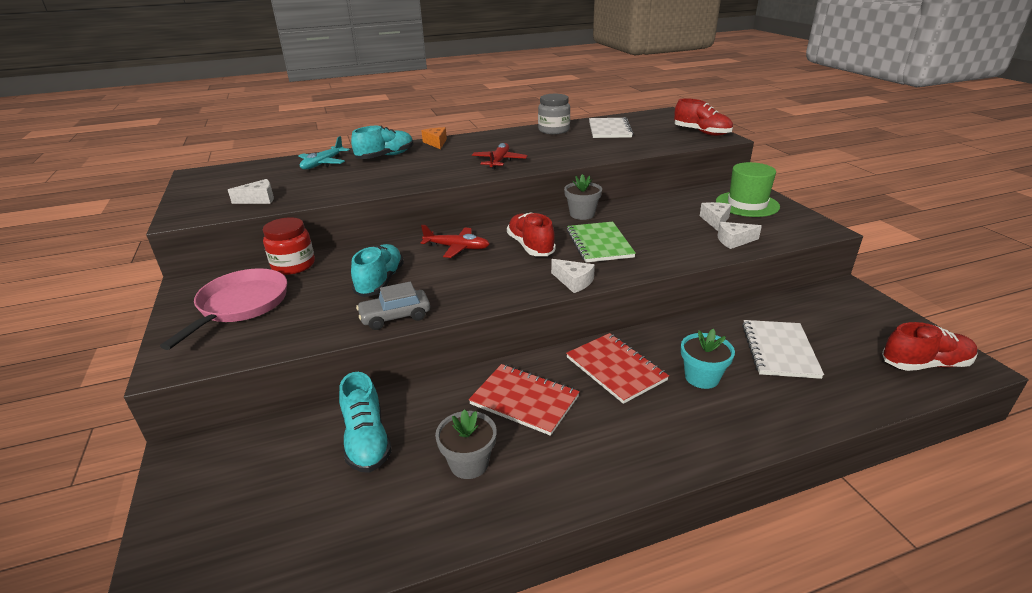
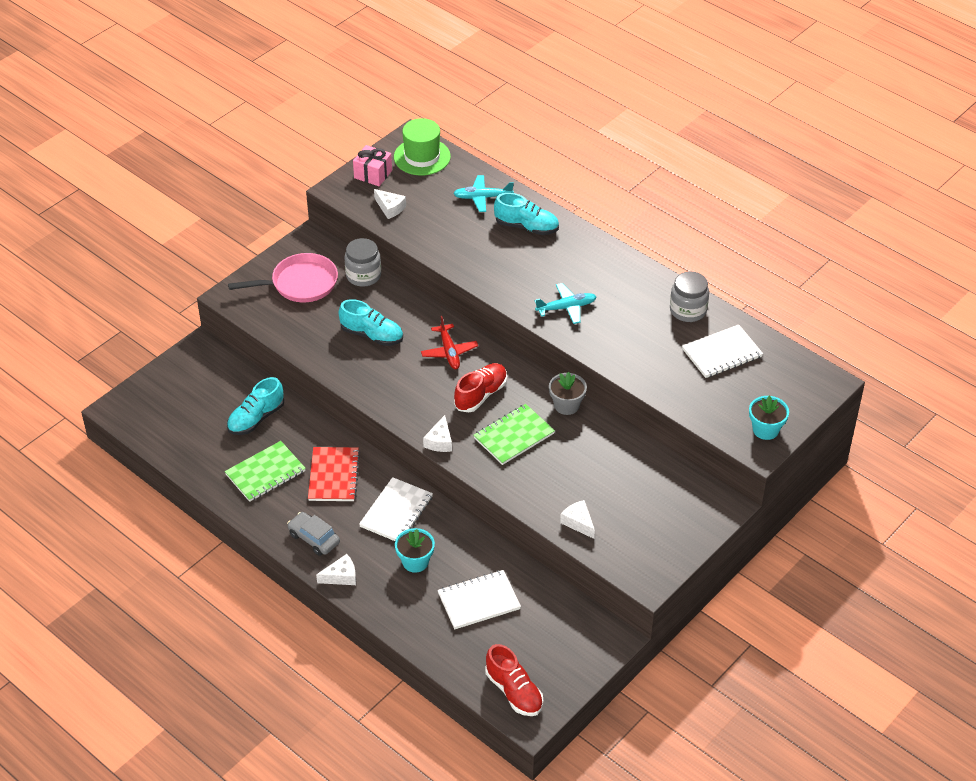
camera: 60 degrees right, 15 degrees up
red jar [263,217,315,275] -> grey jar [344,238,381,287]
turquoise shoe [351,244,404,297] -> turquoise shoe turned 45 degrees clockwise [339,299,403,346]
grey car [356,282,430,330] -> grey car moved to [287,512,340,556]
orange cheese [421,127,447,149] -> none
grey flower pot [435,409,497,479] -> green notebook [225,441,306,502]
red plane [472,143,528,169] -> turquoise plane [534,283,596,324]
red notebook [566,333,669,404] -> white notebook [359,477,433,541]
red shoe [674,98,733,136] -> turquoise flower pot [749,395,789,440]
white cheese [700,202,731,231] -> white cheese moved to [316,554,356,585]
green hat [716,162,780,217] -> green hat moved to [394,118,451,176]
none -> pink gift [353,145,392,186]

